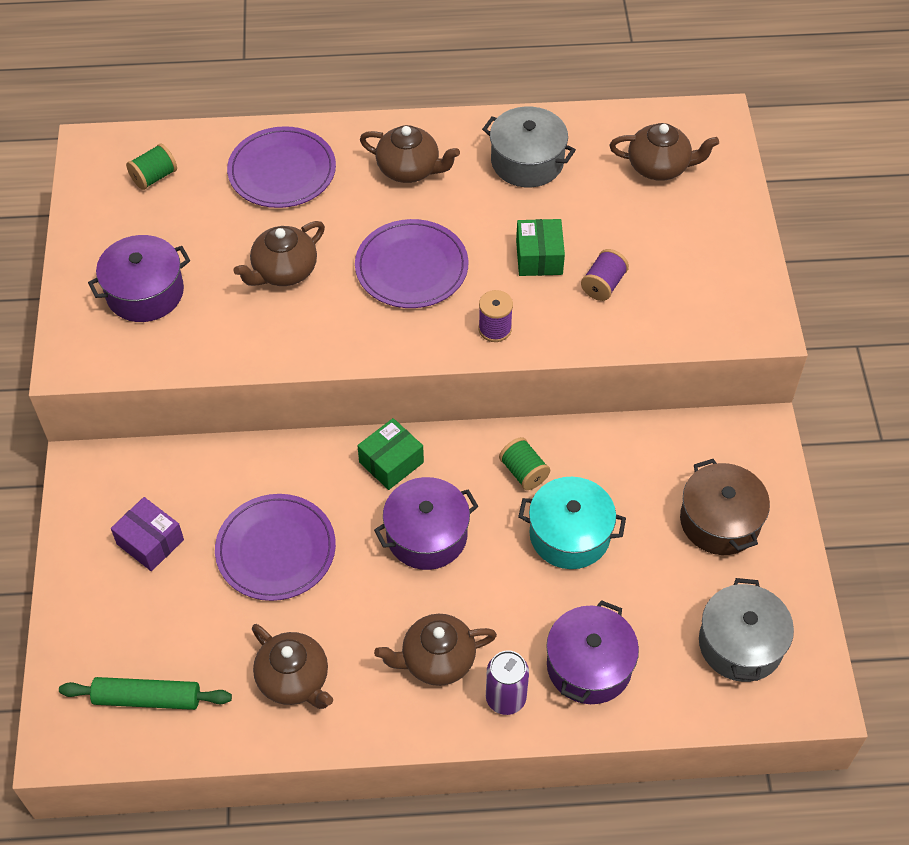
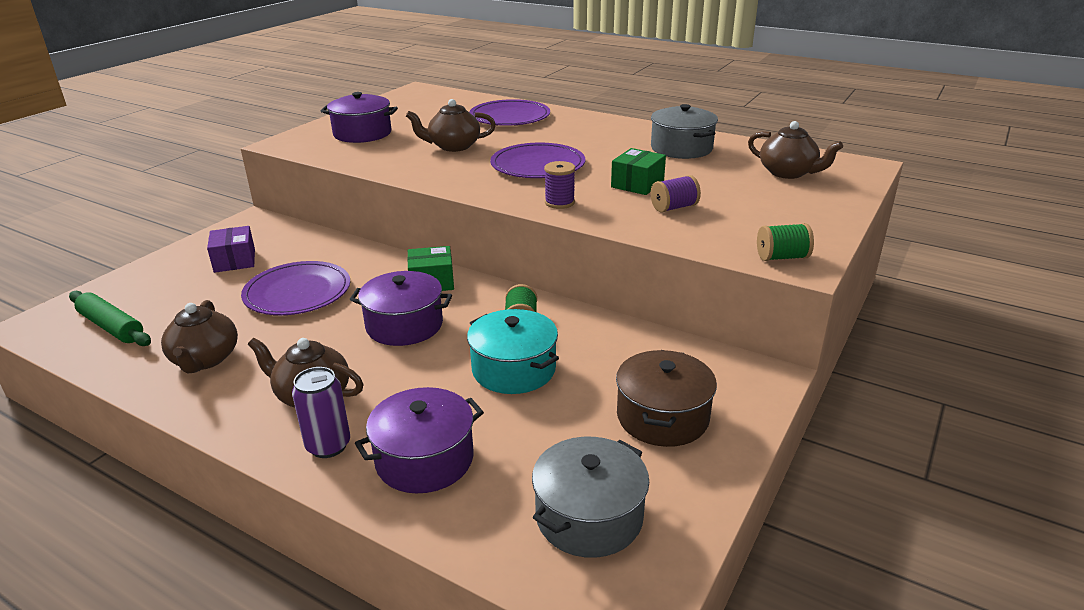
camera: 35 degrees right, 25 degrees down
green spool [126,144,177,190] -> green spool moved to [757,223,814,261]
brown teapot [360,125,460,183] -> none

